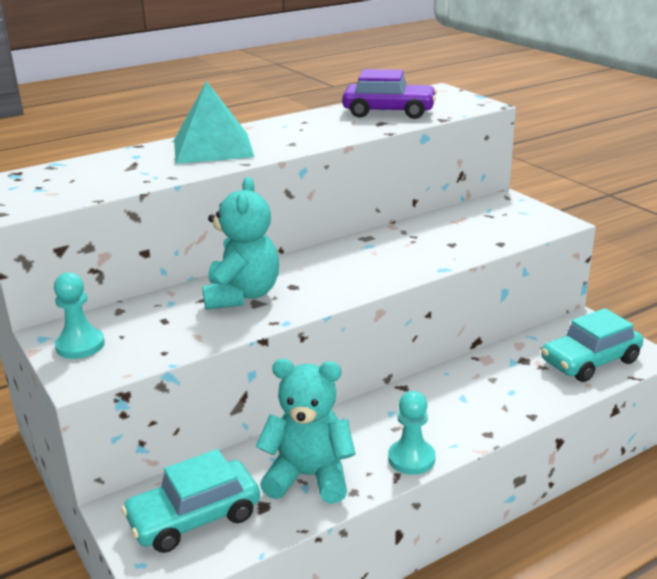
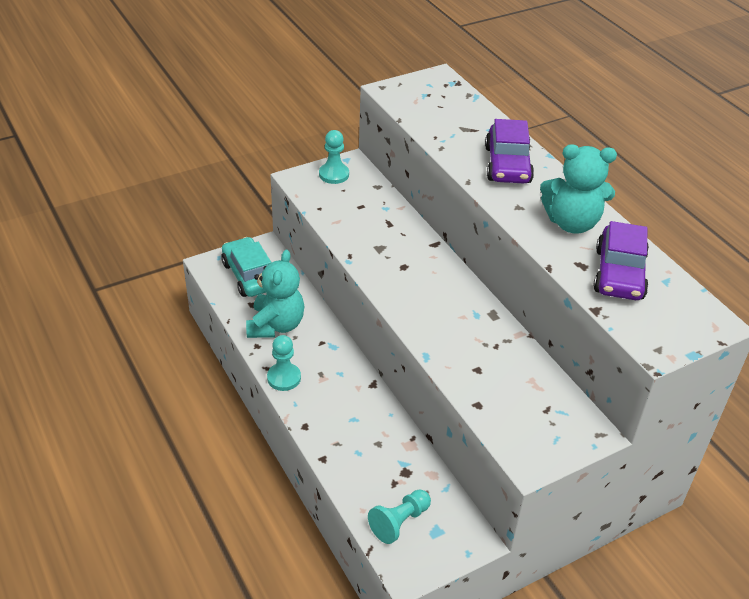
camera: 90 degrees right, 15 degrees up
turquoise pyramid [174,81,254,164] -> purple car [485,119,534,183]
turquoise teddy bear [202,177,279,310] -> turquoise teddy bear moved to [540,144,617,234]
turquoise car [541,308,643,382] -> turquoise pawn [368,489,431,544]

